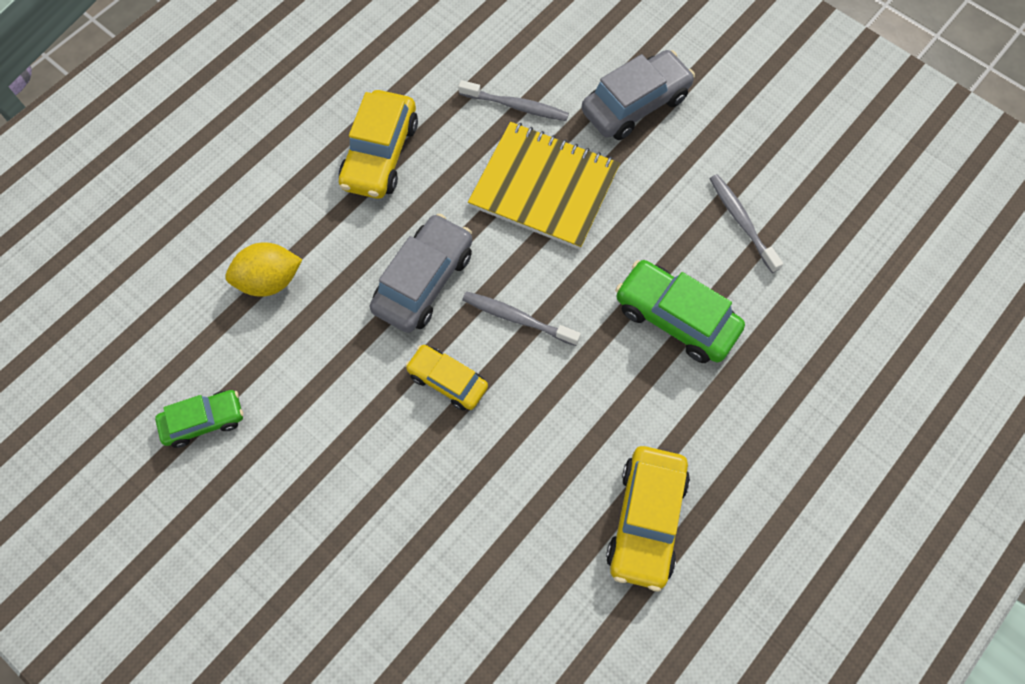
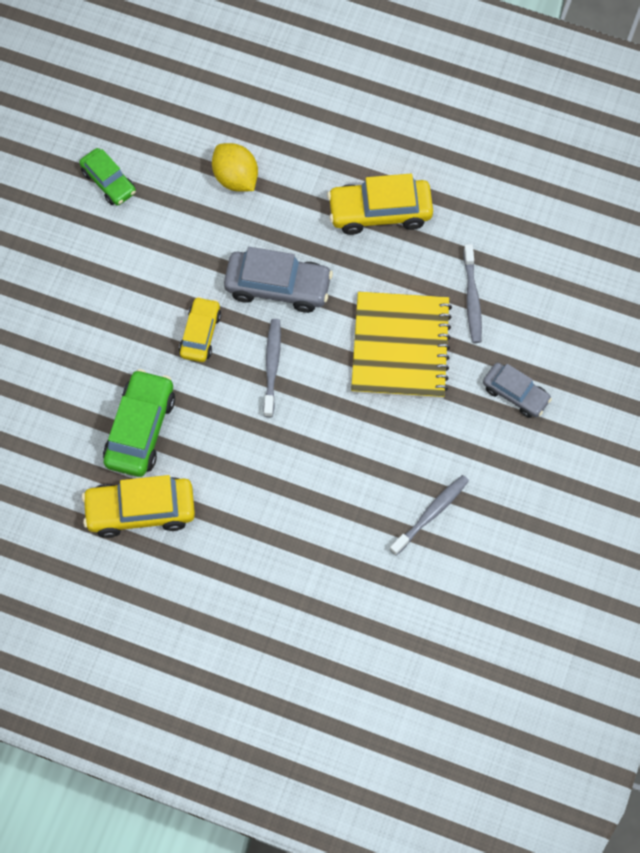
camera: 70 degrees right, 0 degrees up
grey car [582,50,695,140] -> grey car [483,363,552,418], size x0.63
green car [615,260,745,363] -> green car moved to [103,369,175,477]

